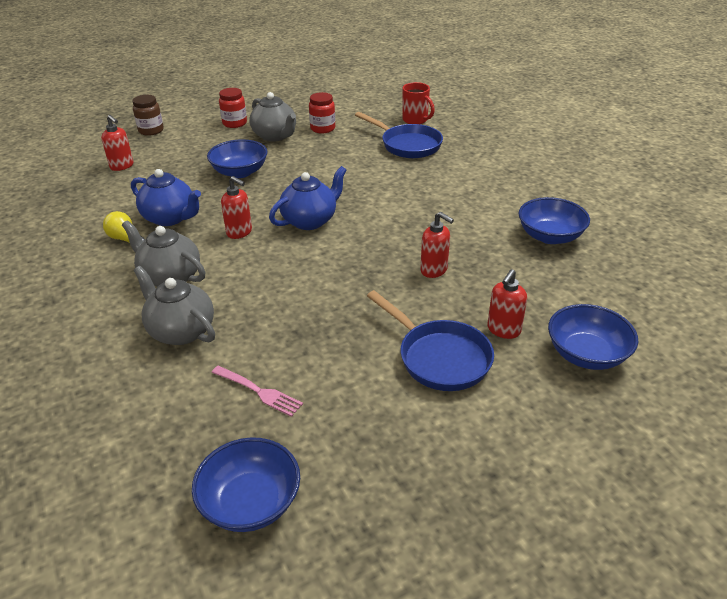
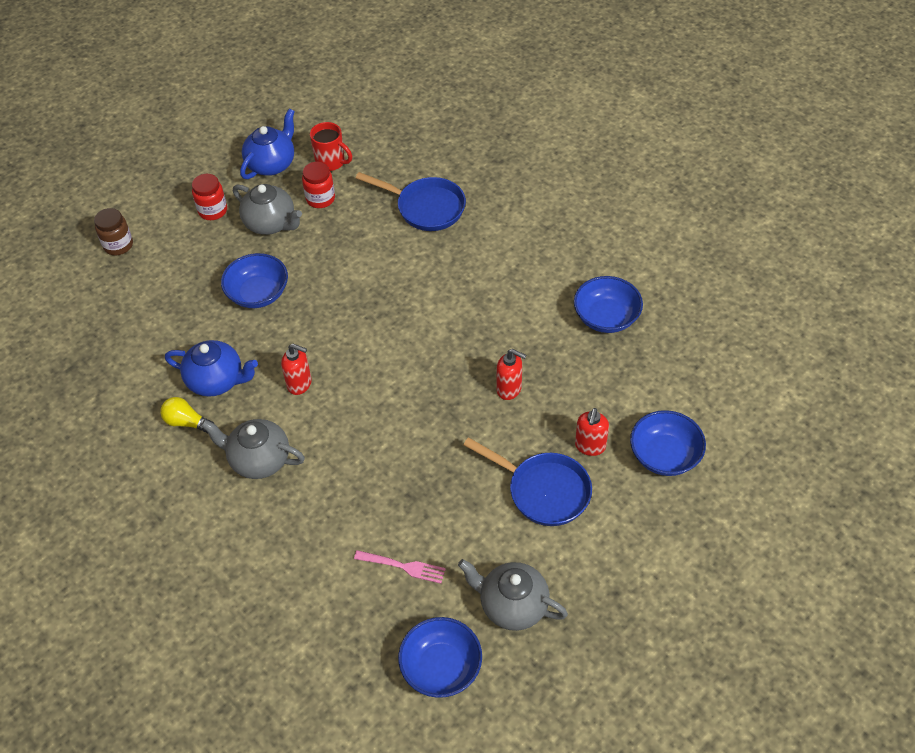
camera: 15 degrees left, 15 degrees up
red soap dispenser [101,115,134,171] -> none
grey teapot [134,266,215,345] -> grey teapot moved to [458,559,568,631]
blue teapot [269,166,347,230] -> blue teapot moved to [240,109,295,179]
red mug [402,82,435,124] -> red mug moved to [310,122,352,171]

